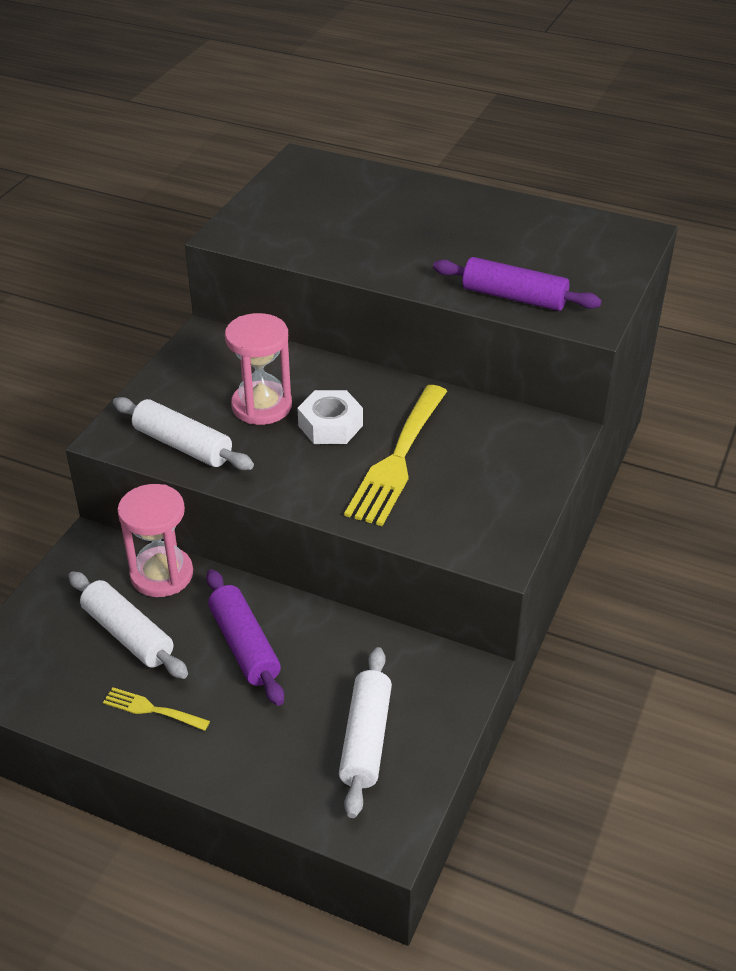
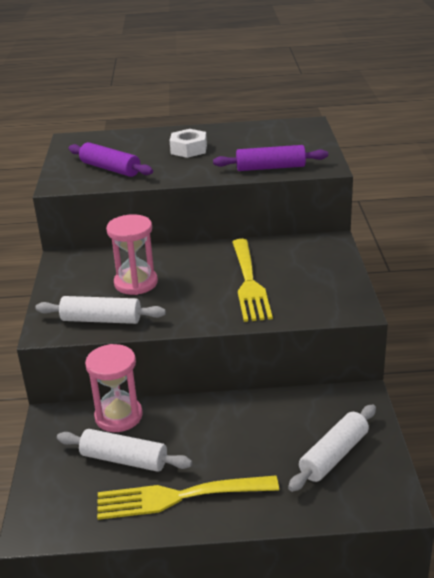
camera: 25 degrees left, 10 degrees down
yellow fork [103,687,210,731] -> yellow fork [97,475,279,520], size x2.09
purple rolling pin [206,569,284,706] -> purple rolling pin moved to [69,142,153,177]
white nut [297,390,363,444] -> white nut moved to [170,129,207,158]
white rolling pin [339,647,392,818] -> white rolling pin turned 60 degrees clockwise [288,404,376,492]

